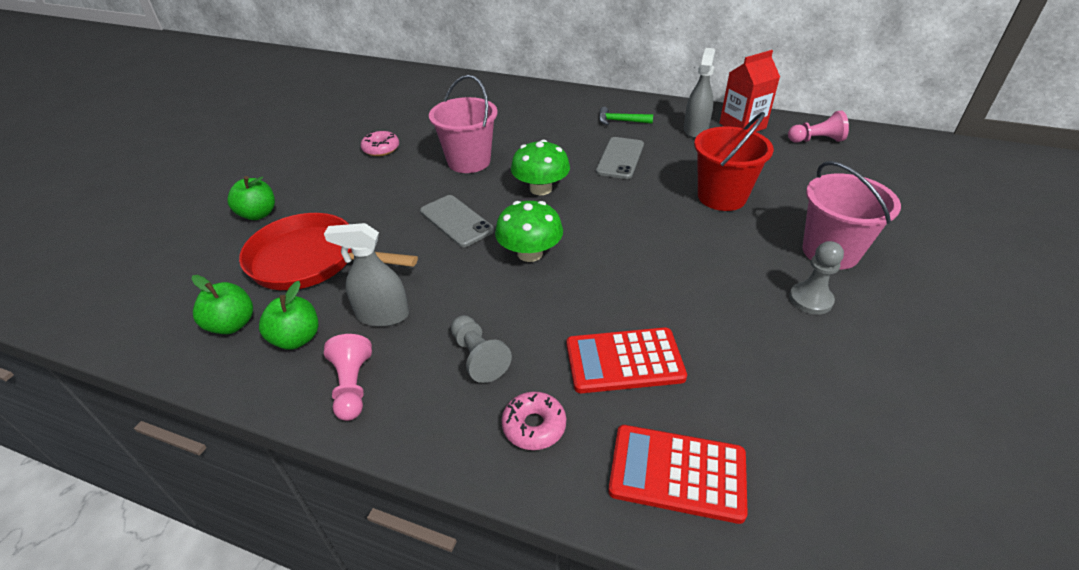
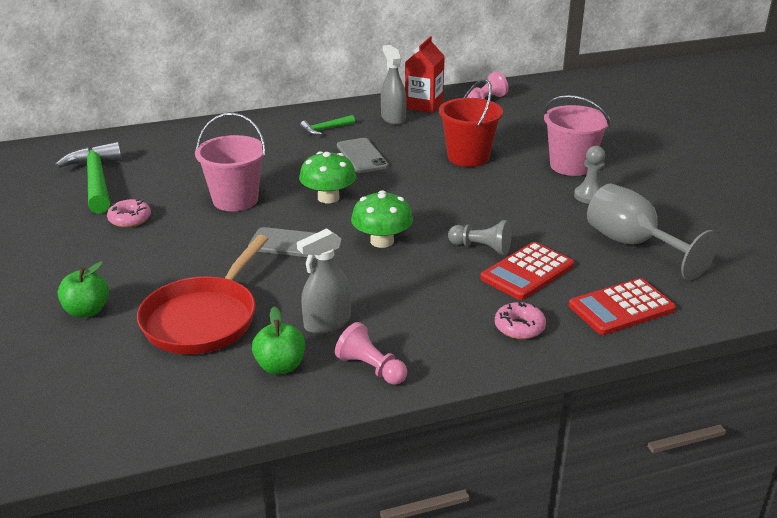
camera: 40 degrees left, 10 degrees down
green apple [191,275,253,334] -> none
red pan [239,213,418,290] -> red pan turned 45 degrees counterclockwise [137,235,268,354]
grey pawn [451,315,512,383] -> grey pawn moved to [448,220,511,255]
none -> green hammer [55,142,122,214]
none -> grey goblet [587,184,719,280]

